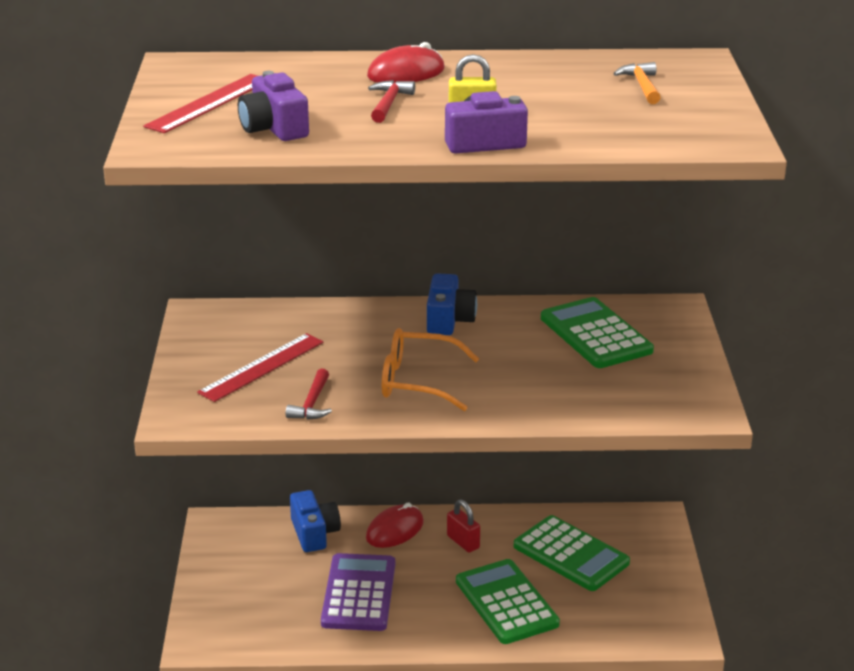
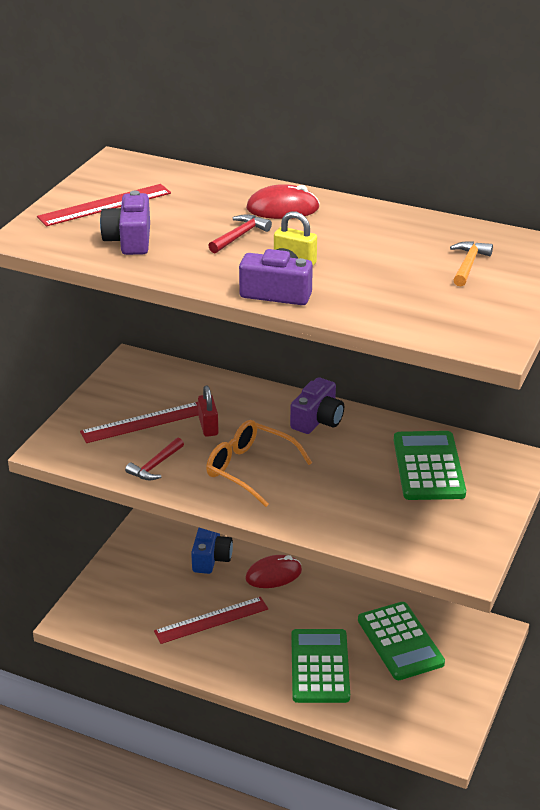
camera: 25 degrees right, 5 degrees up
purple calculator [321,553,395,631] -> red ruler [154,597,268,644]
blue camera [427,273,477,335] -> purple camera [290,377,344,434]
red padlock [447,499,480,552] -> red padlock moved to [198,386,219,437]

